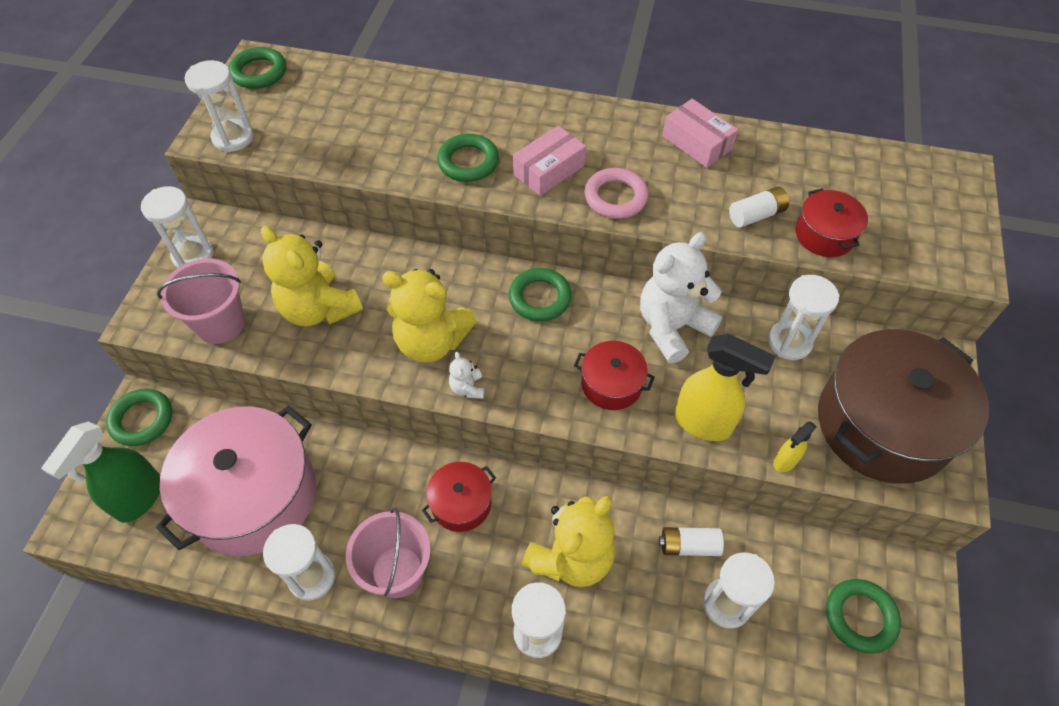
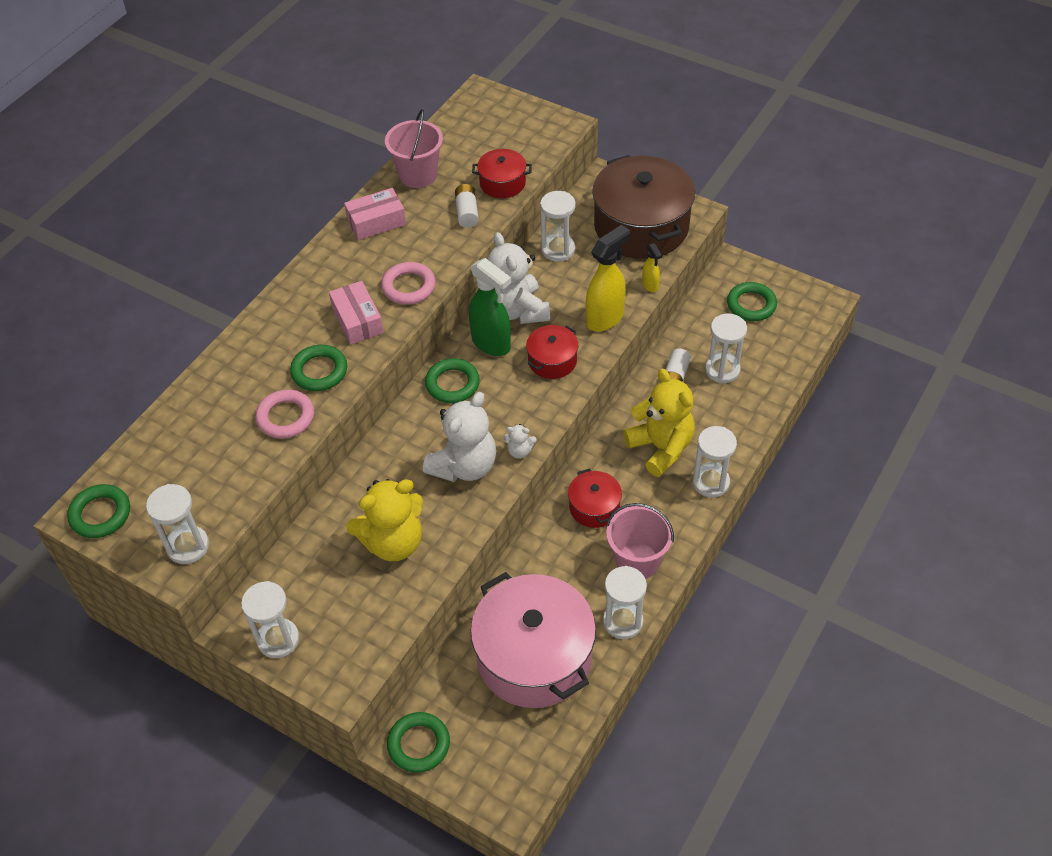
camera: 70 degrees left, 5 degrees down
green spray bottle [41,421,160,523] -> green spray bottle moved to [469,258,511,356]
pink bucket [157,258,245,344] -> pink bucket moved to [385,109,443,188]
yellow teddy bear [382,269,477,363] -> white teddy bear [423,392,496,482]
none -> pink ring [255,389,314,439]

